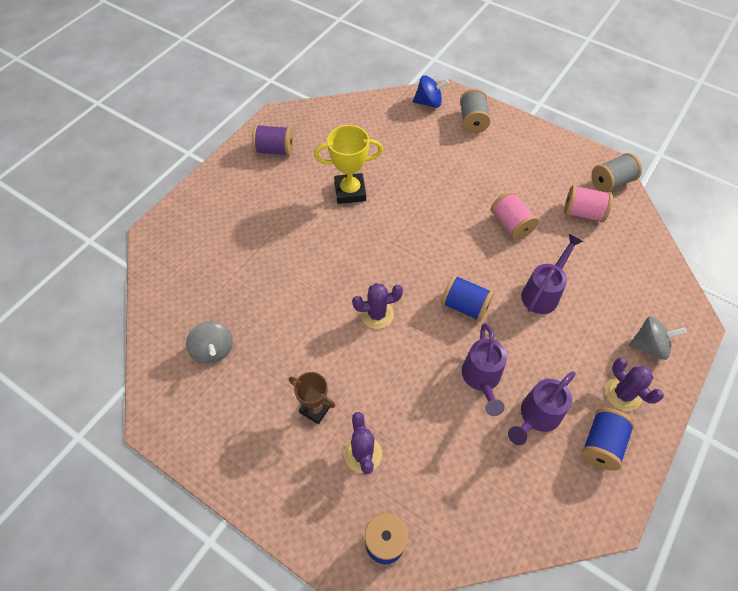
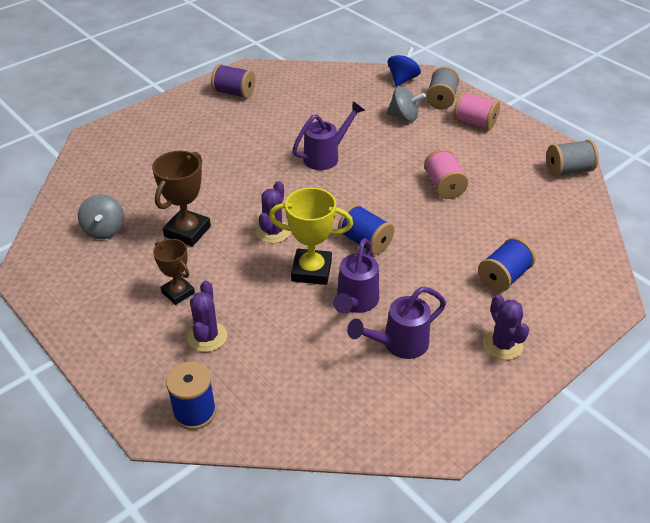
camera: 15 degrees right, 15 degrees down
yellow trophy [314,125,383,204] -> yellow trophy moved to [269,188,353,285]
purple cactus [352,283,403,329] -> purple cactus turned 75 degrees counterclockwise [256,181,291,243]
blue spinning top [413,75,449,108] -> blue spinning top turned 75 degrees counterclockwise [388,47,421,87]
purple watering can [521,234,584,314] -> purple watering can moved to [292,102,365,170]
pink spool [564,185,613,223] -> pink spool moved to [453,91,500,130]
blue spool [582,408,635,471] -> blue spool moved to [478,237,536,292]
grey spinning top [629,316,687,360] -> grey spinning top moved to [386,86,426,122]
none -> brown trophy [152,151,211,247]

